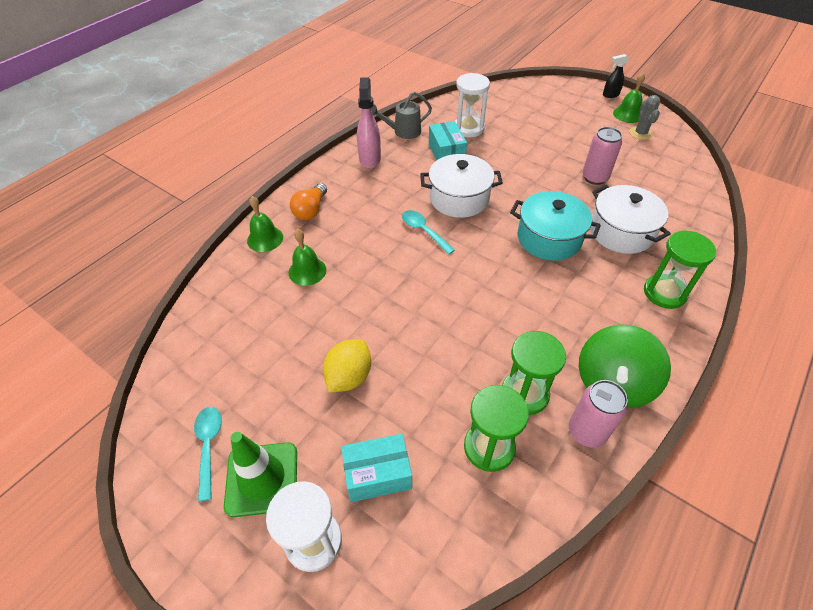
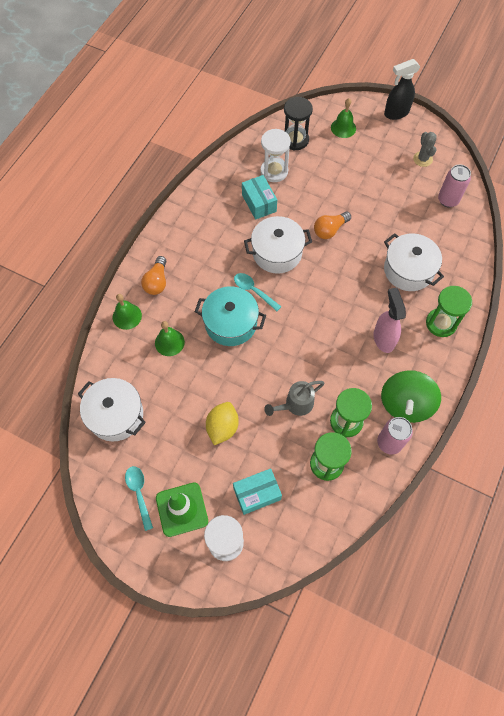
camera: 10 degrees left, 15 degrees up
pink spray bottle [357,77,381,169] -> pink spray bottle moved to [373,288,406,353]
grey watering can [371,91,432,139] -> grey watering can moved to [264,381,325,416]
turquoise pot [510,191,601,261] -> turquoise pot moved to [195,286,266,346]
pink can [583,127,622,185] -> pink can moved to [438,164,471,207]
black spray bottle [603,54,629,98] -> black spray bottle [384,59,420,120], size x1.70
green bell [613,73,645,123] -> green bell moved to [331,98,356,138]
none -> white pot [78,378,146,442]
none -> black hourglass [284,97,313,150]
none -> orange light bulb [314,211,351,239]

